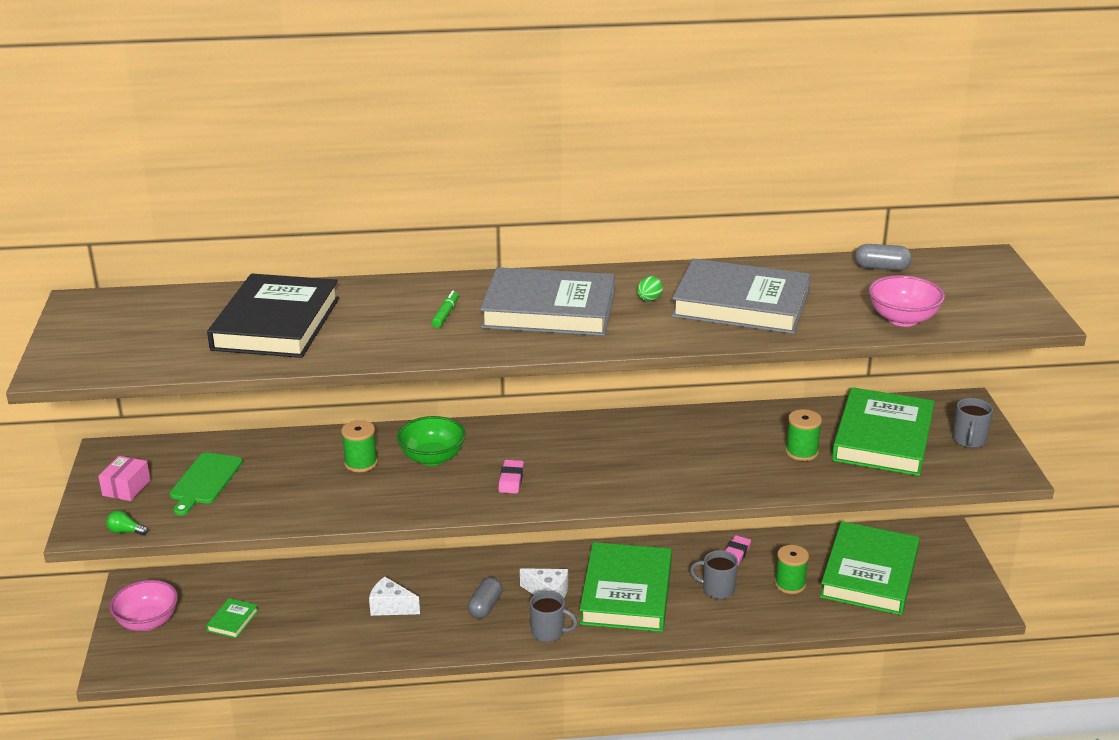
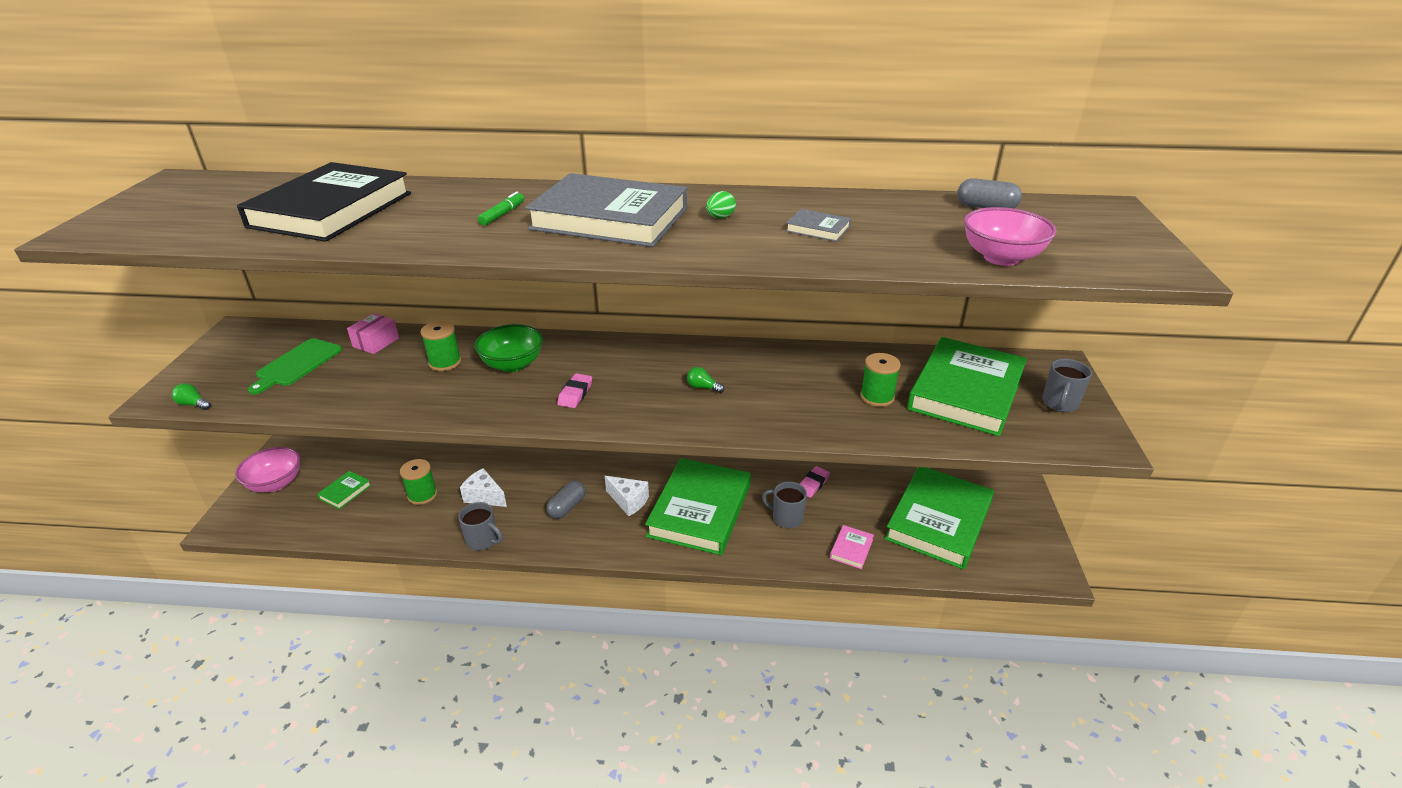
camera: 10 degrees right, 5 degrees up
pink box [98,456,150,501] -> pink box moved to [347,313,399,354]
grey mug [530,591,578,642] -> grey mug moved to [458,502,503,551]
grey book [672,258,810,334] -> grey book [786,209,851,242], size x0.40
green spool [775,545,809,594] -> green spool moved to [400,459,437,505]
none -> green light bulb [687,367,724,393]
none -> pink book [830,525,874,569]

